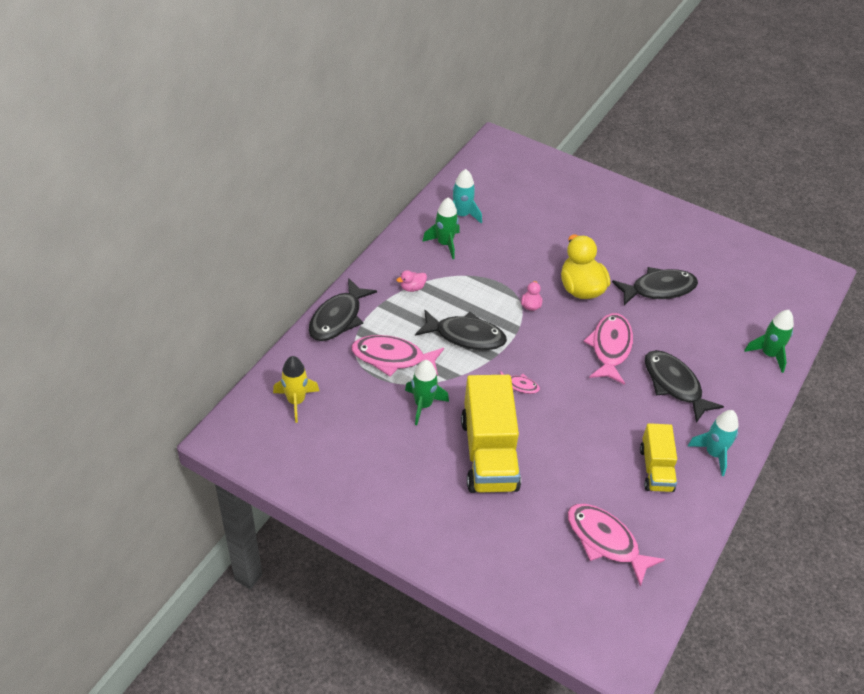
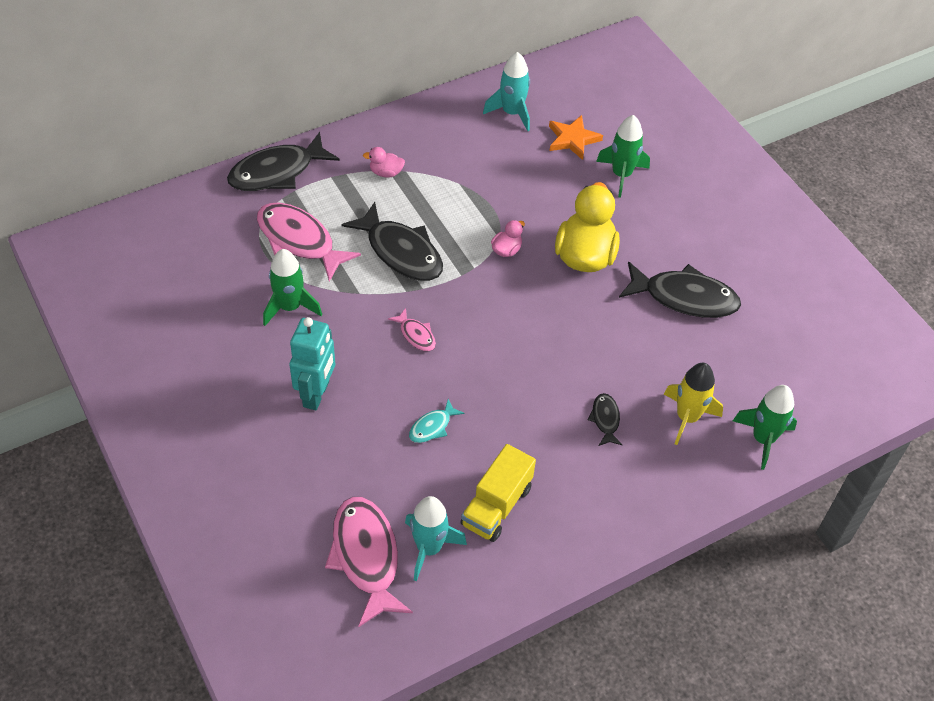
camera: 30 degrees right, 5 degrees up
yellow rocket [273,356,319,423] -> yellow rocket moved to [664,363,723,445]
green rocket [422,197,460,259] -> green rocket moved to [596,115,650,198]
yellow truck [461,375,521,493] -> turquoise robot [289,317,335,410]
pink fish [584,313,633,385] -> none
black fish [645,350,724,423] -> black fish [588,393,622,446], size x0.48
turquoise rocket [687,410,739,476] -> turquoise rocket moved to [405,496,467,581]
none -> turquoise fish [409,399,464,443]
none -> orange star [549,115,603,160]

